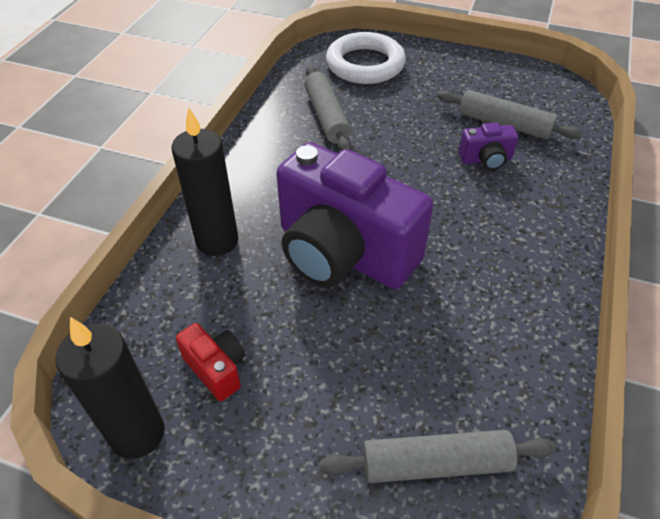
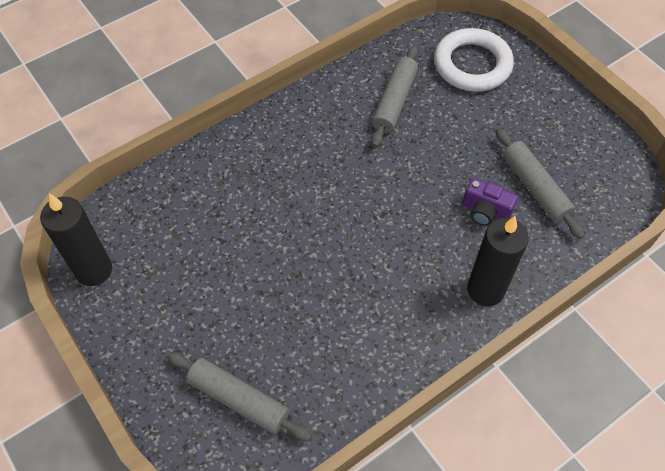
camera: 35 degrees right, 10 degrees up
black candle [172,107,238,256] -> black candle moved to [467,216,529,306]
red camera [176,323,245,401] -> none
purple camera [276,142,433,289] -> none

